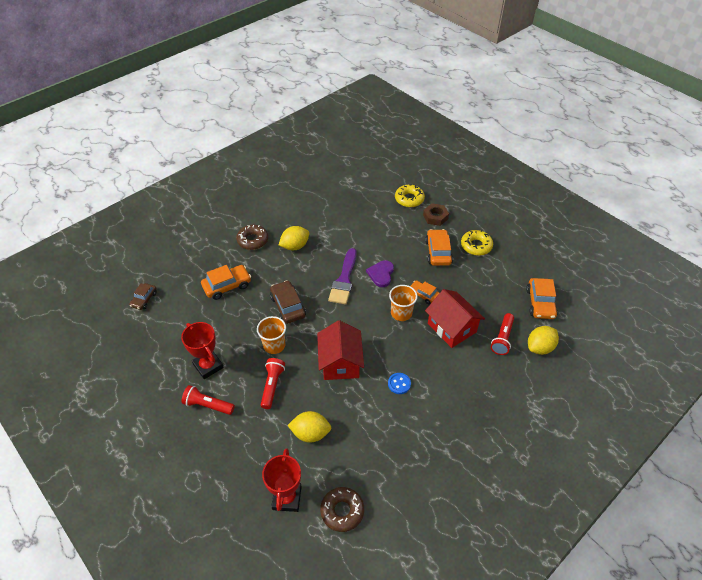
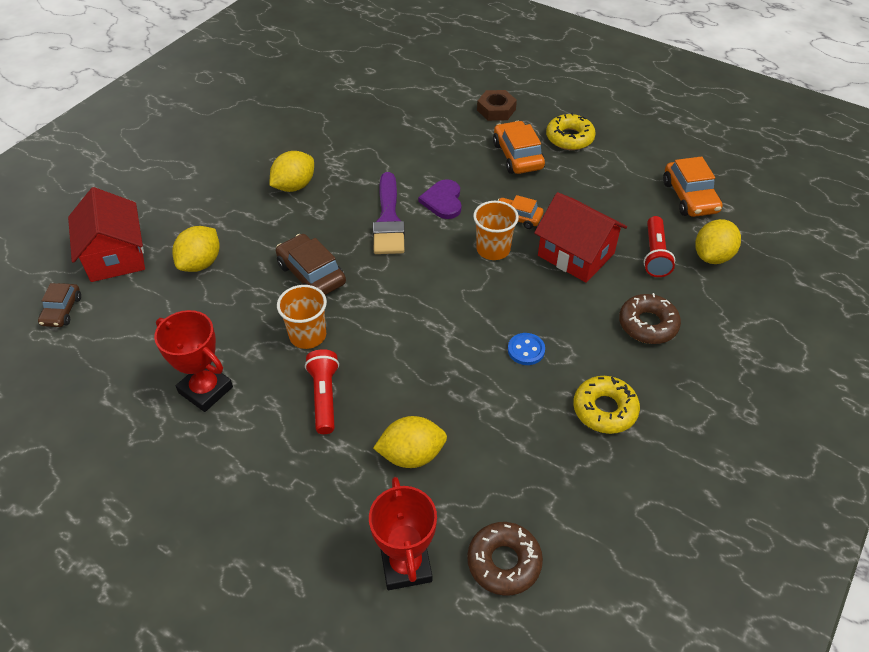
camera: 15 degrees left, 0 degrees up
red flashlight [181,385,235,415] -> none
orange car [201,265,251,300] -> yellow lemon [172,226,219,272]
brown donut [236,225,268,250] -> brown donut moved to [619,293,681,344]
red house [317,320,364,380] -> red house moved to [68,187,145,282]
yellow donut [395,184,425,207] -> yellow donut moved to [573,376,640,434]

